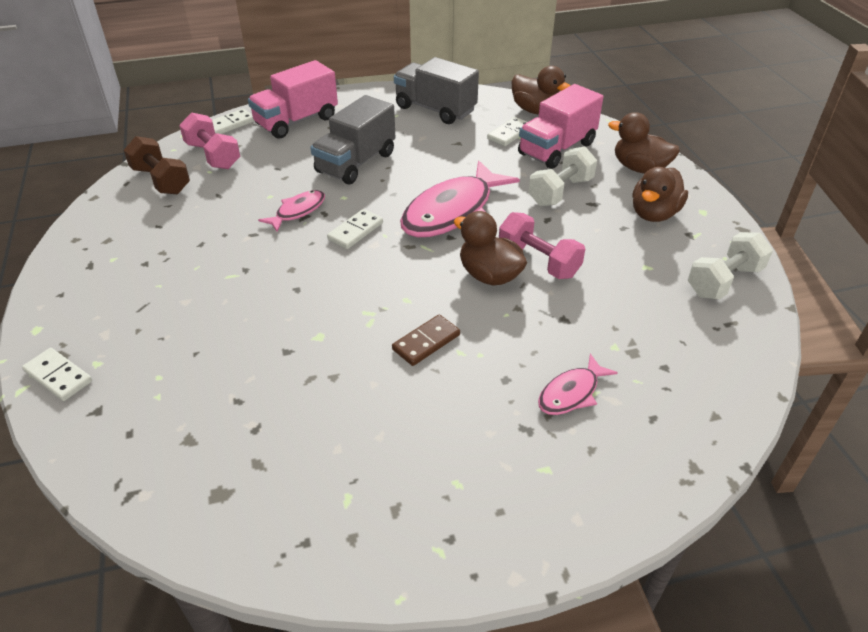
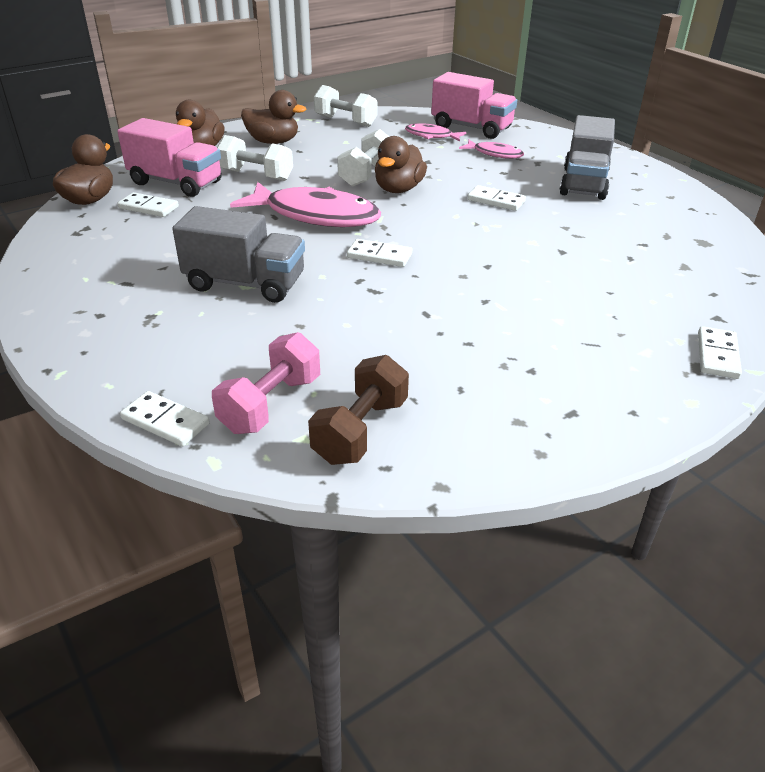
camera: 110 degrees left, 5 degrees down
pink truck [248,60,338,139] -> pink truck moved to [431,72,517,139]
pink fish [258,190,325,232] -> pink fish moved to [405,123,467,141]
brown domino [392,314,460,366] -> white domino [467,185,526,211]
grey truck [394,57,479,124] -> grey truck moved to [560,115,615,200]
pink dumbbell [499,212,585,279] -> white dumbbell [337,129,390,187]

